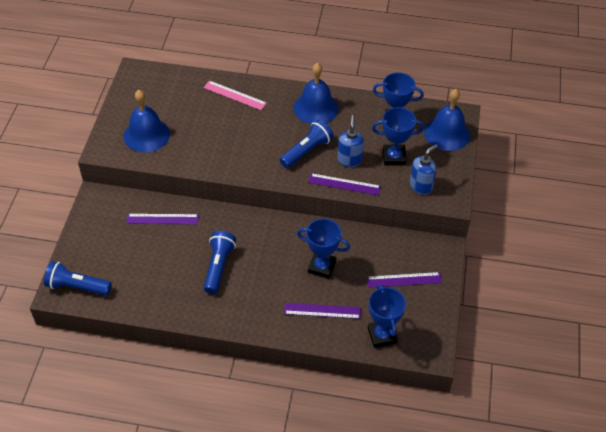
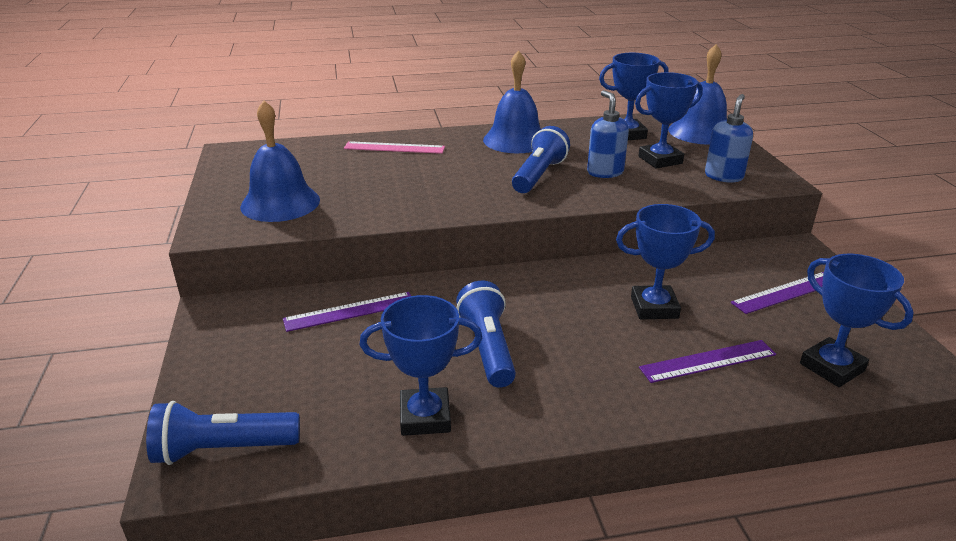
camera: 20 degrees left, 20 degrees down
purple ruler [308,173,381,195] -> none
none -> blue trophy [360,295,482,436]

